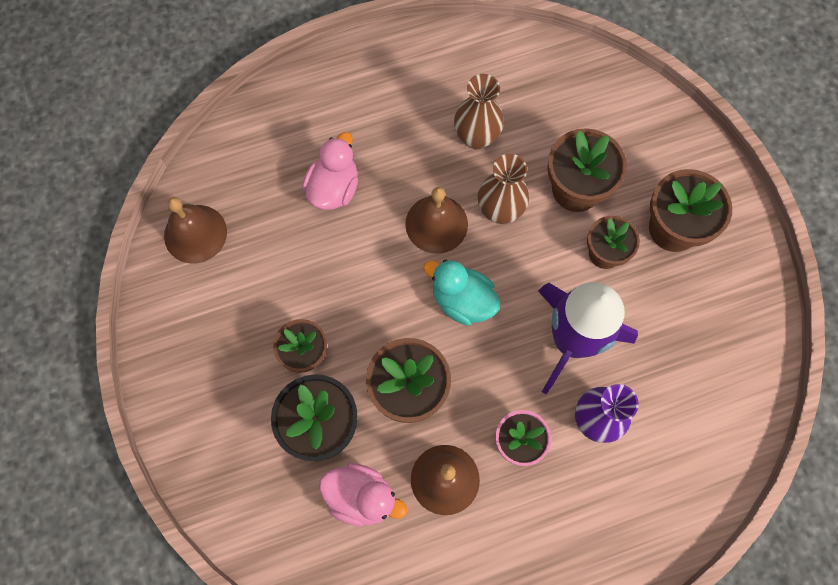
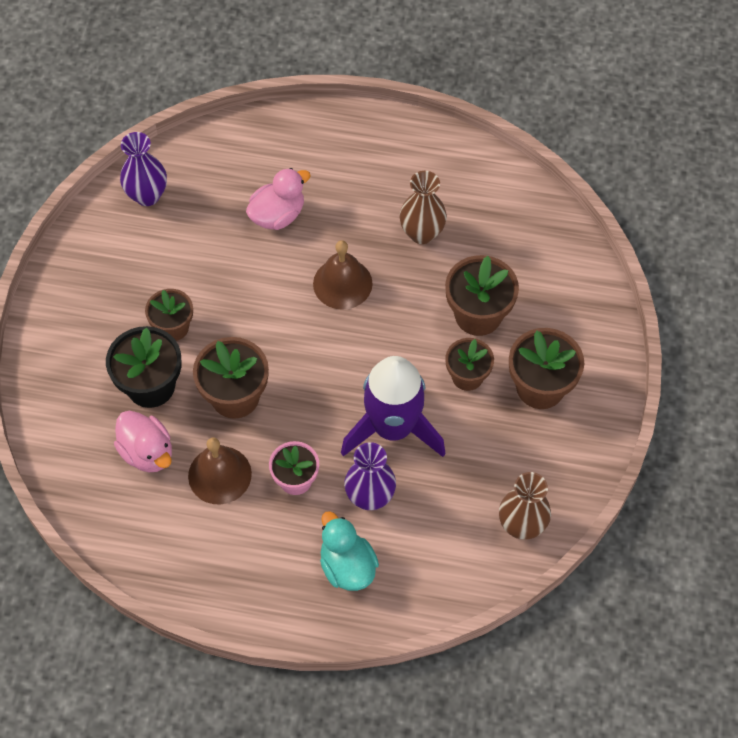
camera: 30 degrees right, 10 degrees down
brown bell [164,197,227,264] -> purple vase [120,132,167,206]
turquoise duck [423,260,500,325] -> turquoise duck moved to [320,511,379,591]
brown vase [478,154,529,224] -> brown vase moved to [499,472,551,540]

